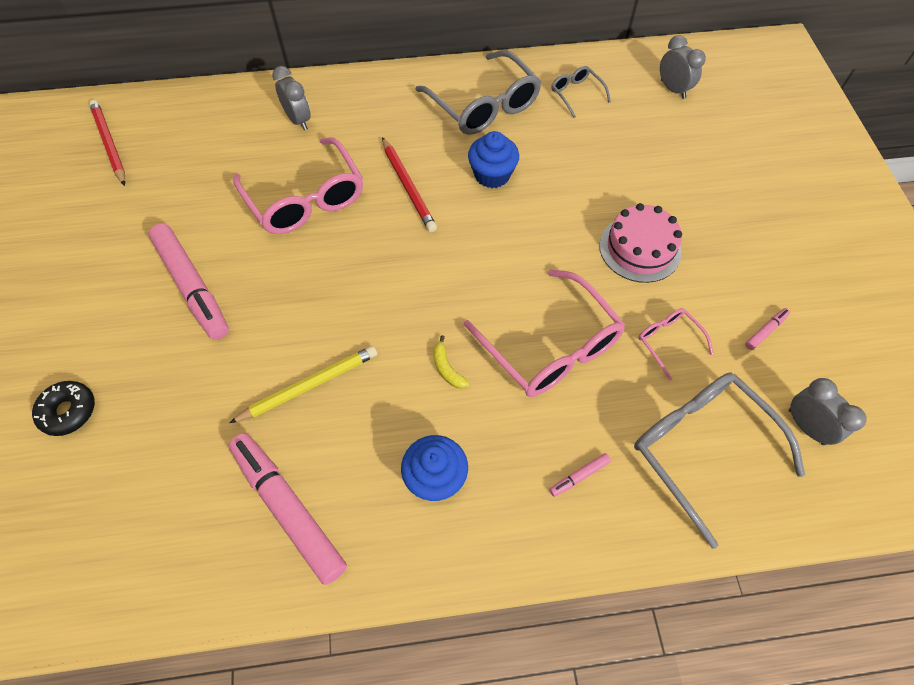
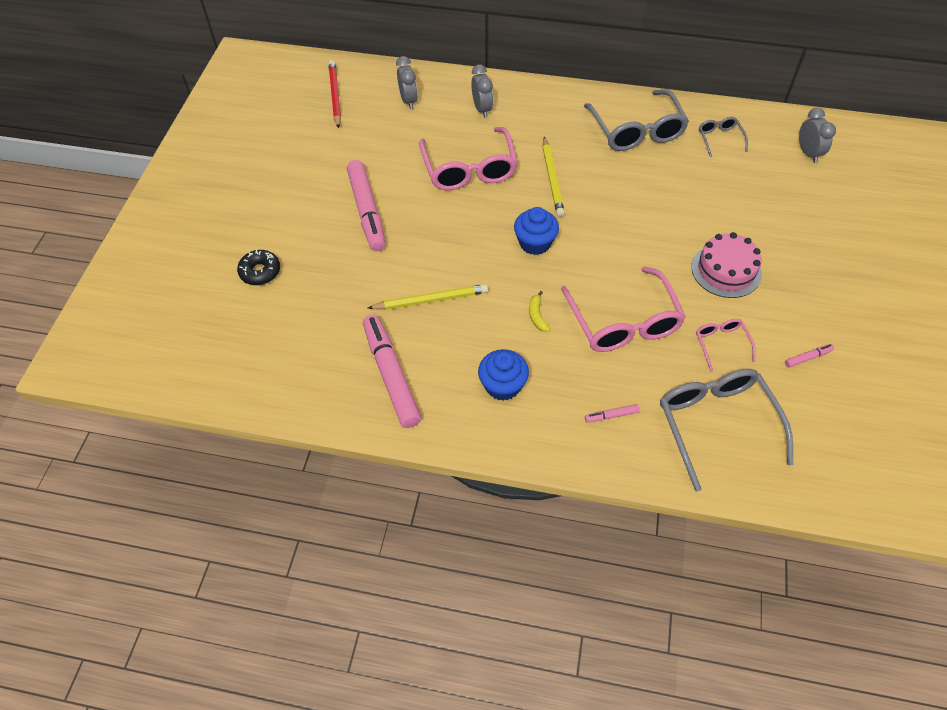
camera: 20 degrees right, 5 degrees down
red pencil [382,137,437,232] -> yellow pencil [543,137,565,217]
blue cupcake [468,131,519,188] -> blue cupcake moved to [514,207,559,255]
grey clock [789,378,867,445] -> grey clock moved to [396,56,418,109]

